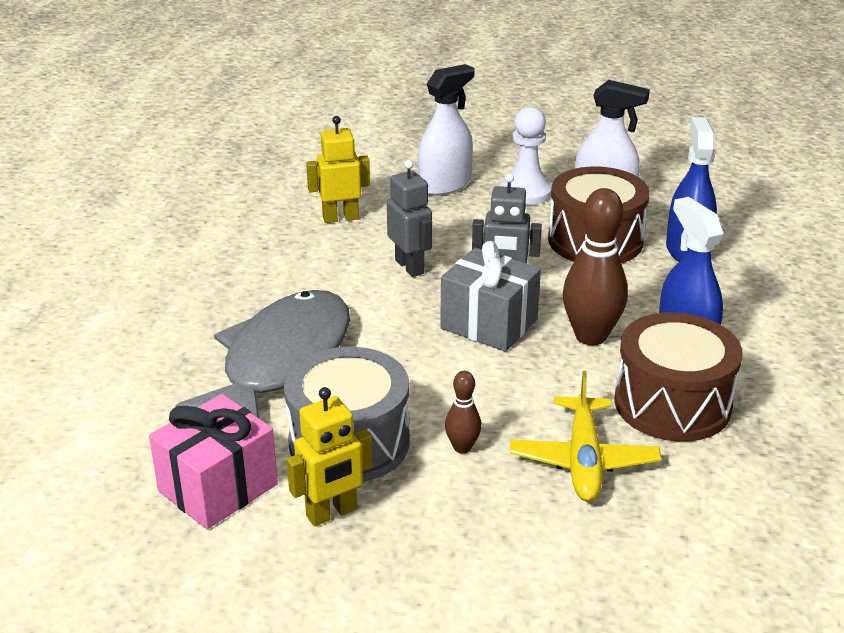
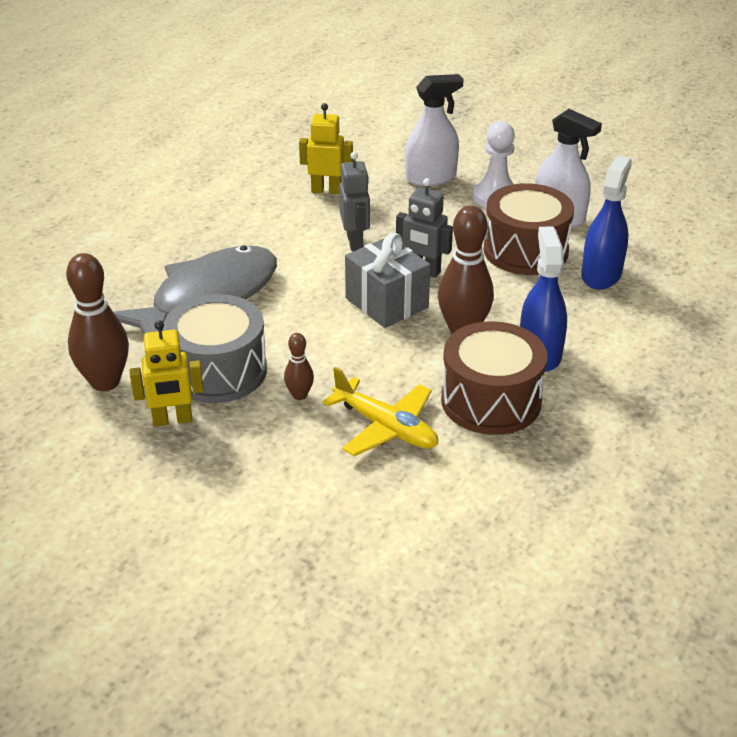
camera: 20 degrees right, 5 degrees up
pink gift [149,394,278,529] -> brown bowling pin [66,253,129,391]
yellow plane [510,371,661,501] -> yellow plane turned 75 degrees counterclockwise [323,367,438,456]

